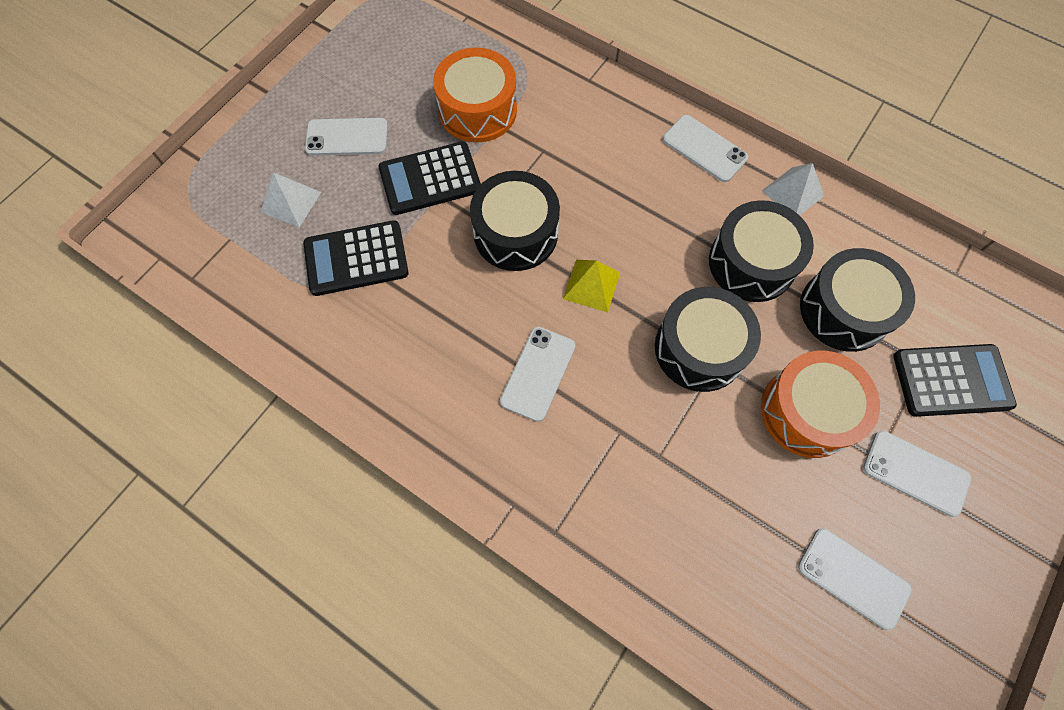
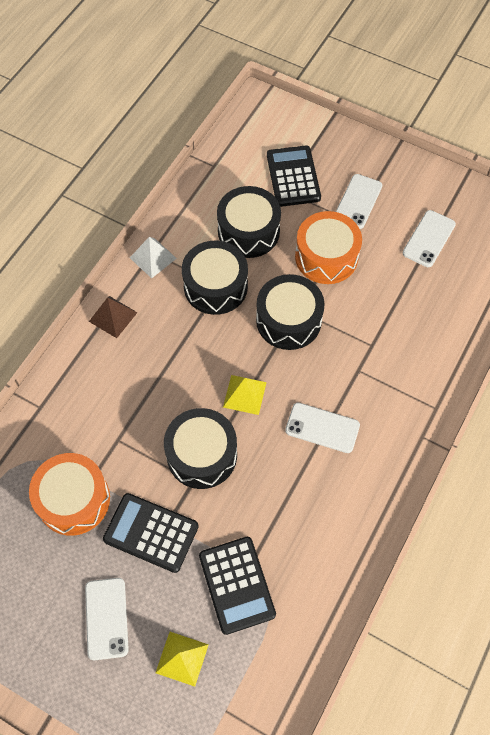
camera: 95 degrees left, 5 degrees down
white pyramid [261,172,321,227] -> yellow pyramid [155,632,209,687]
black calculator [379,142,481,215] -> black calculator turned 135 degrees clockwise [103,493,199,573]
white phone [663,115,748,182] -> brown pyramid [89,296,138,338]

